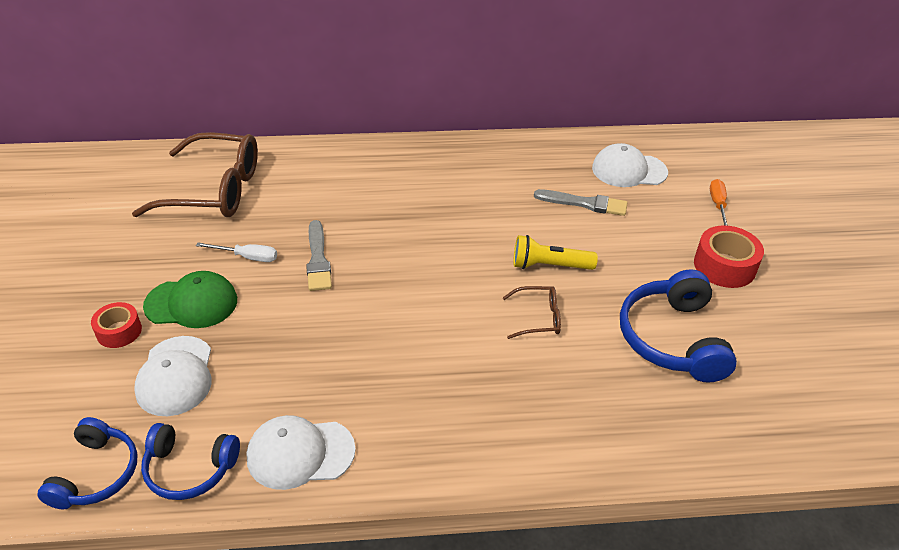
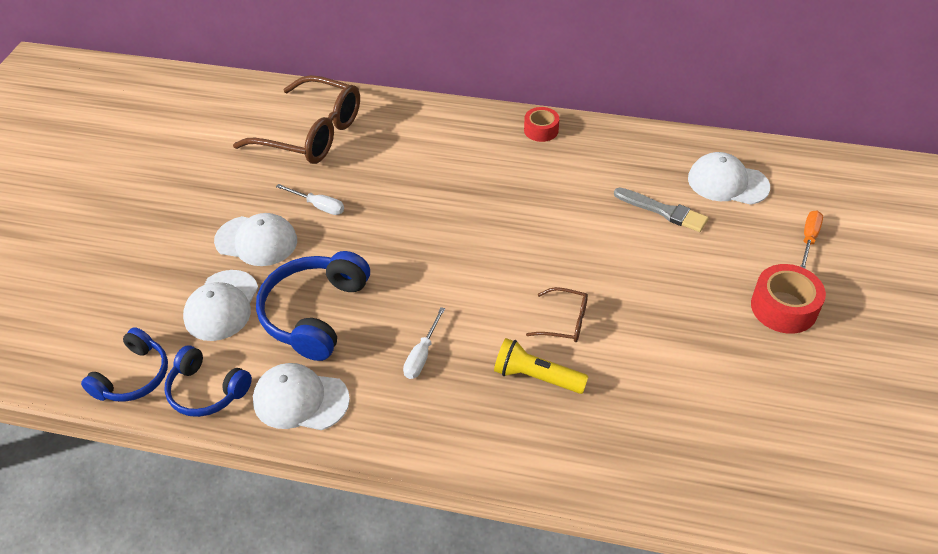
camera: 20 degrees right, 5 degrees up
red tape [91,302,142,348] -> red tape moved to [524,107,559,142]
green cap [143,271,237,328] -> white cap [214,213,297,266]
grey brush [306,220,332,291] -> none
yellow flashlight [513,235,598,270] -> yellow flashlight moved to [494,338,589,394]
blue headphones [620,269,737,383] -> blue headphones moved to [256,251,370,361]
none -> white screwdriver [403,307,445,379]

